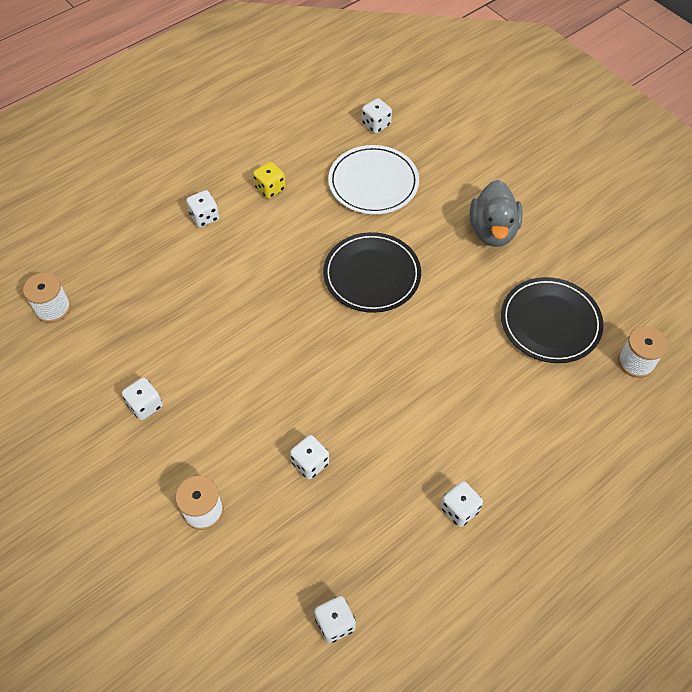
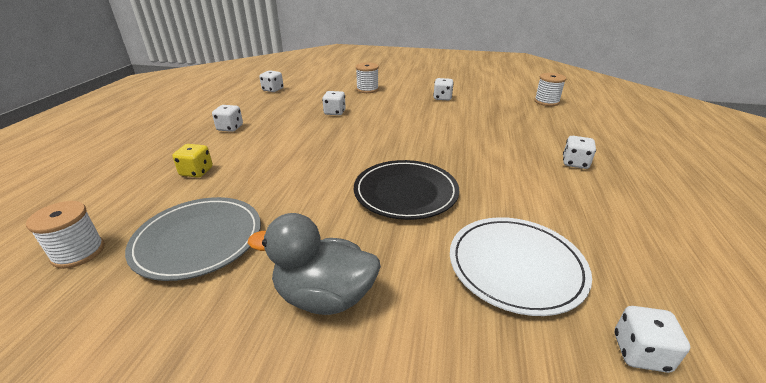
camera: 140 degrees right, 25 degrees down
yellow dice [253,162,286,199] -> yellow dice moved to [172,144,213,178]
grey duck [470,180,523,247] -> grey duck turned 45 degrees counterclockwise [248,213,381,315]
black plate [501,277,604,363] -> grey plate [125,197,261,281]

